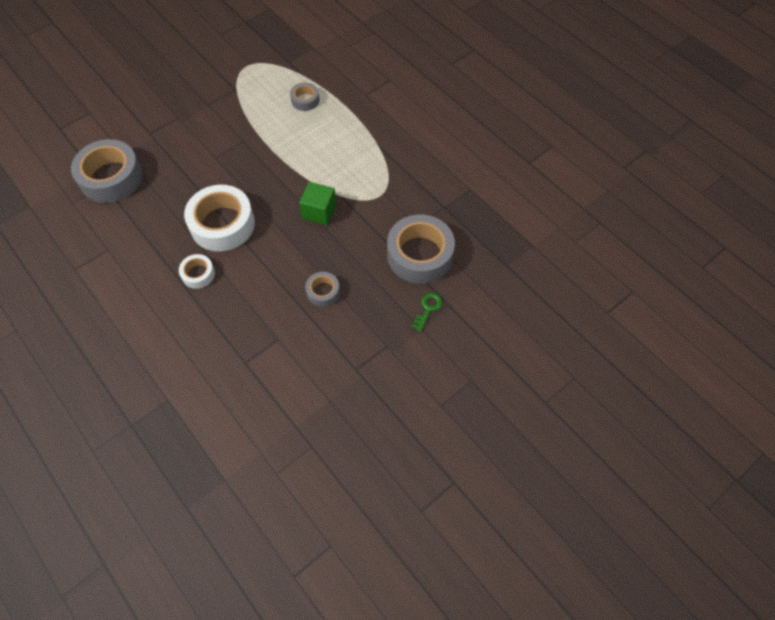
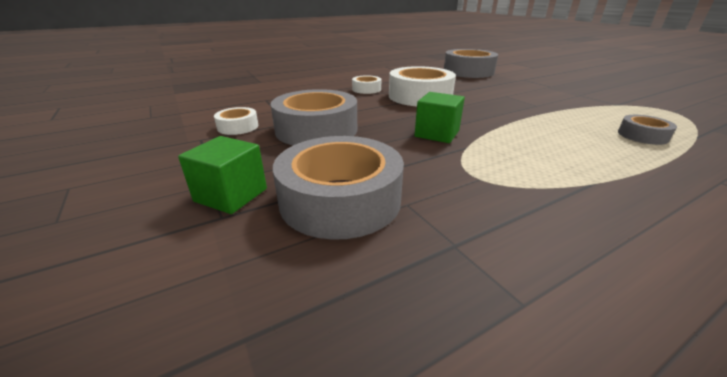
camera: 100 degrees right, 30 degrees down
grey tape [305,272,340,307] -> grey tape [271,89,357,145], size x2.04
green key [412,293,442,332] -> green cube [178,136,267,214]
none -> white tape [214,107,258,135]

